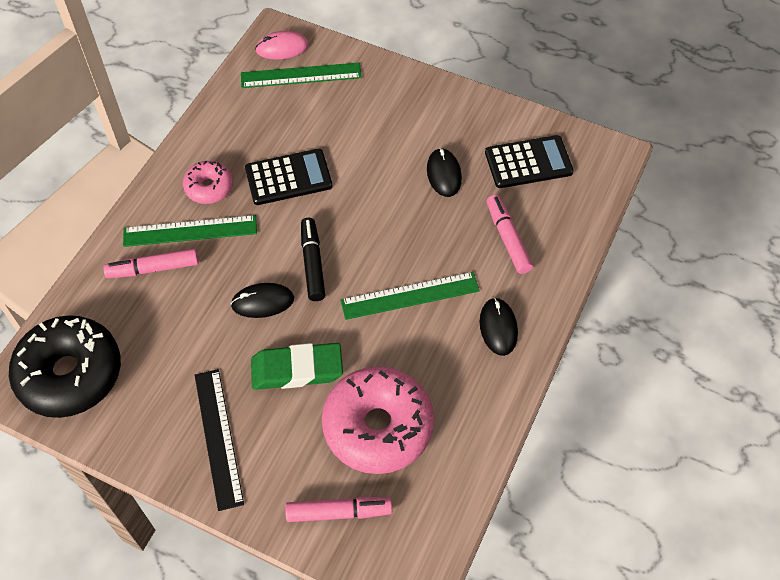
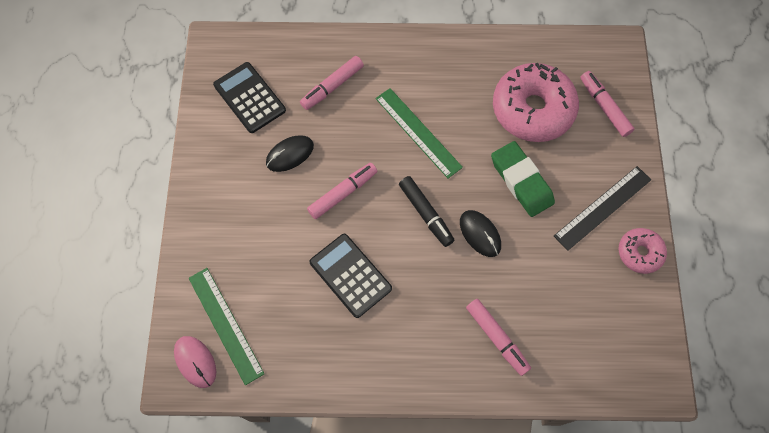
camera: 115 degrees left, 10 degrees up
black donut [9,315,121,418] -> none
green ruler [123,215,257,247] -> none
pink donut [183,161,233,204] -> pink donut moved to [618,228,667,274]
black marker [301,218,325,301] -> black marker turned 90 degrees counterclockwise [399,176,454,247]
black mouse [479,297,518,356] -> none
none -> pink marker [307,163,377,219]

